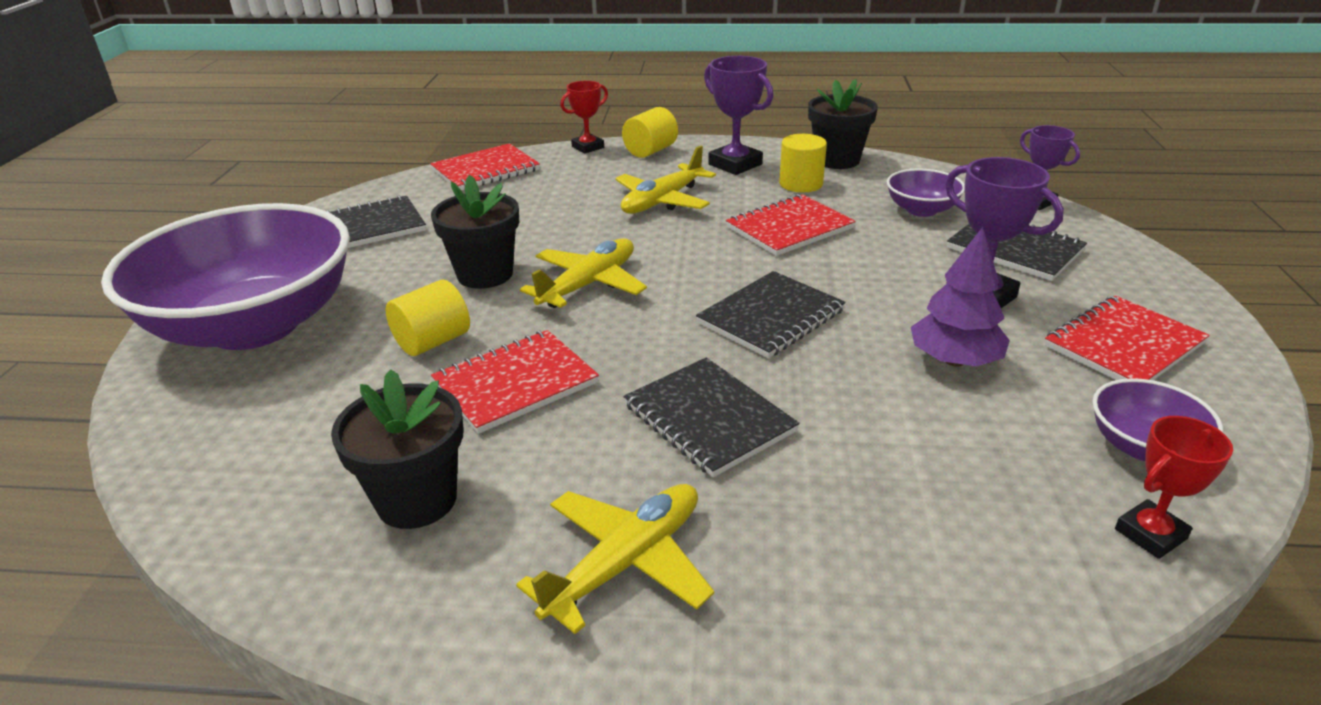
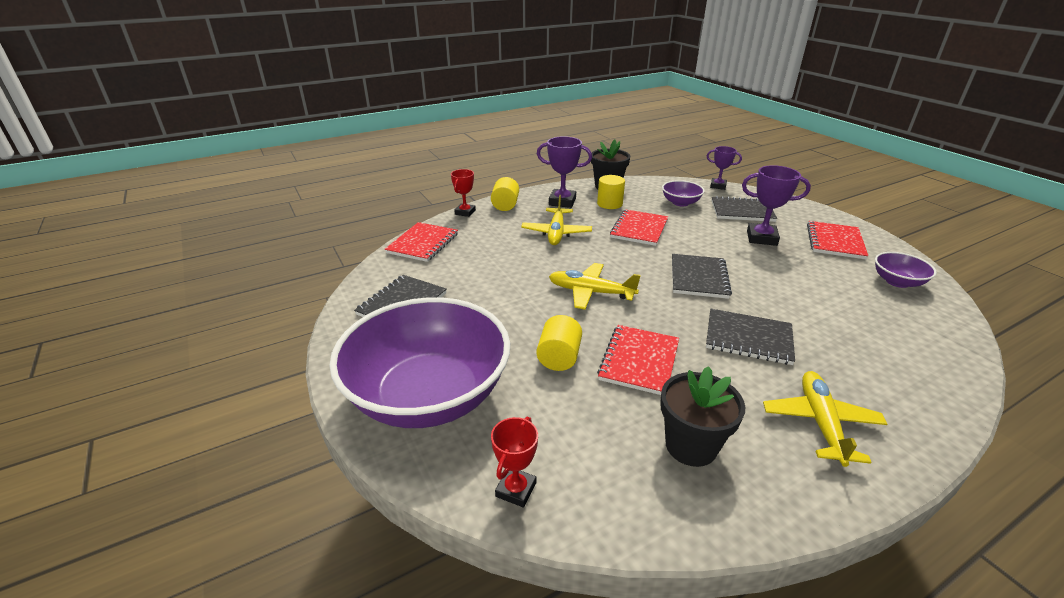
camera: 35 degrees left, 0 degrees up
black flower pot [431,175,519,289] -> none
yellow plane [520,238,647,308] -> yellow plane turned 75 degrees counterclockwise [549,263,641,310]
purple tree [911,227,1010,367] -> none
red trophy [1115,416,1233,559] -> red trophy moved to [491,417,538,508]

